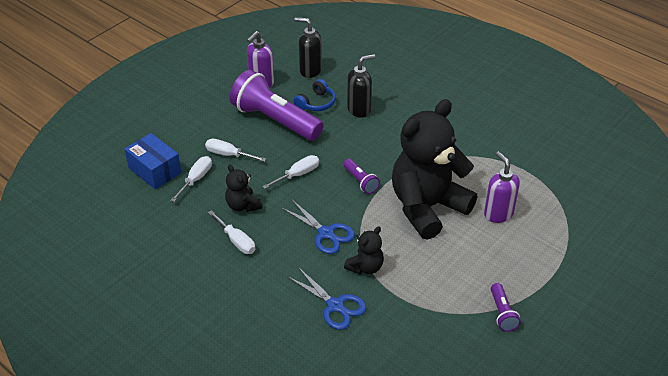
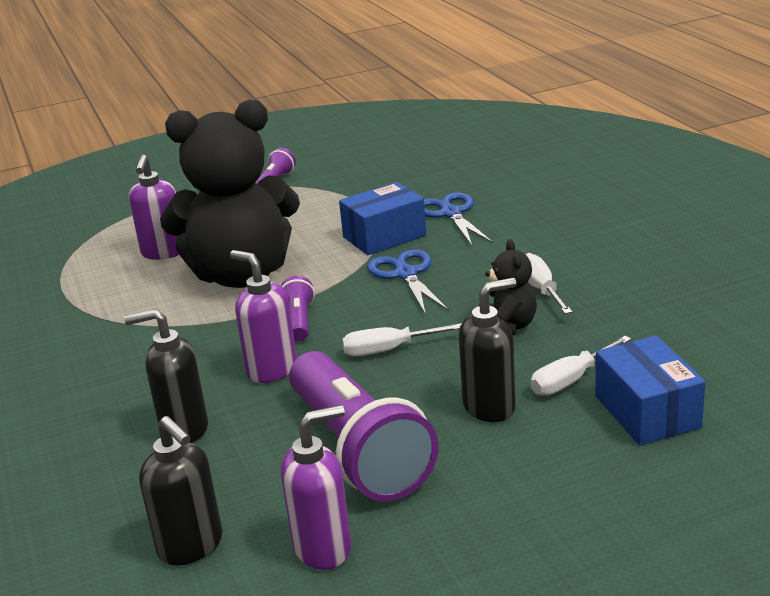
camera: 150 degrees left, 15 degrees down
white screwdriver [205,139,266,162] -> black soap dispenser [459,278,516,422]
blue headphones [293,79,336,111] -> none
black teddy bear [344,226,384,274] -> blue box [339,182,426,255]
none -> purple soap dispenser [230,250,297,383]

